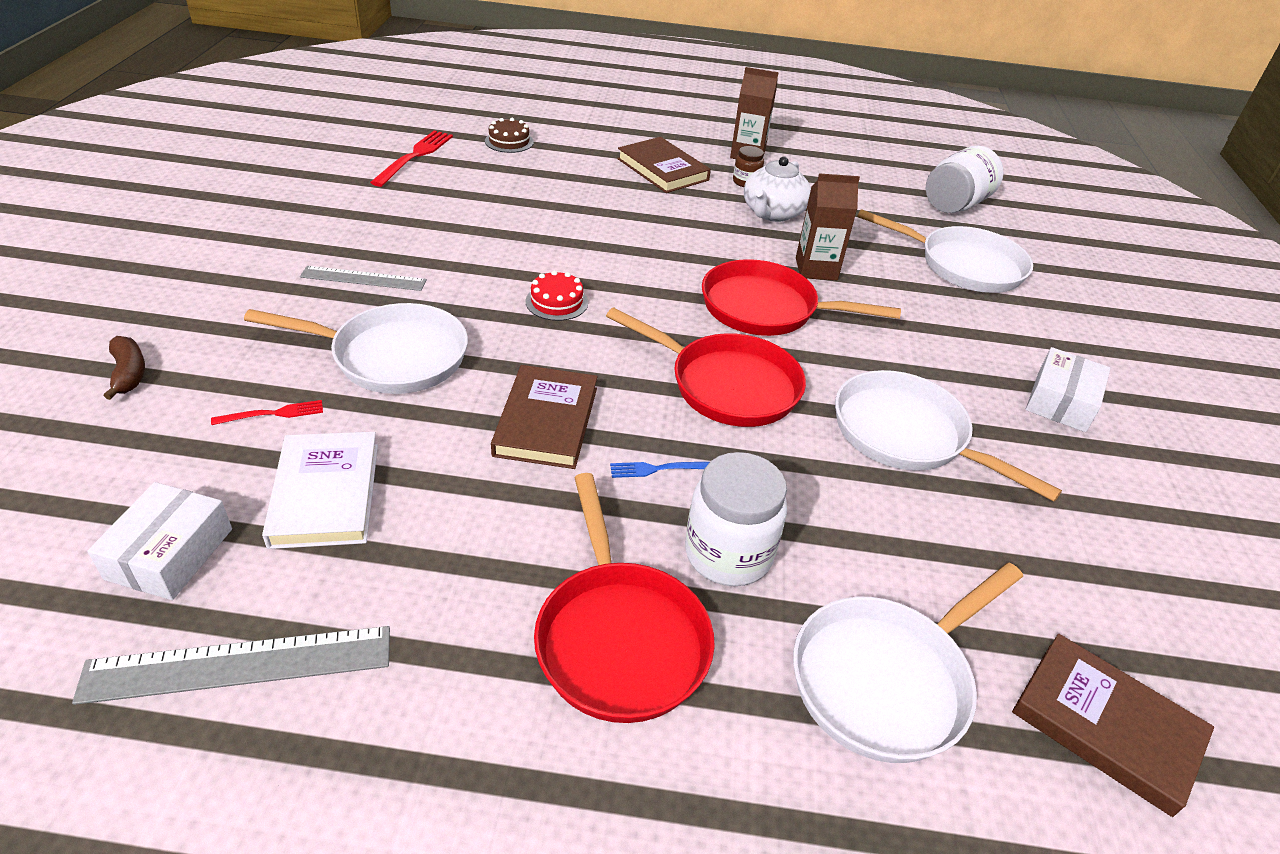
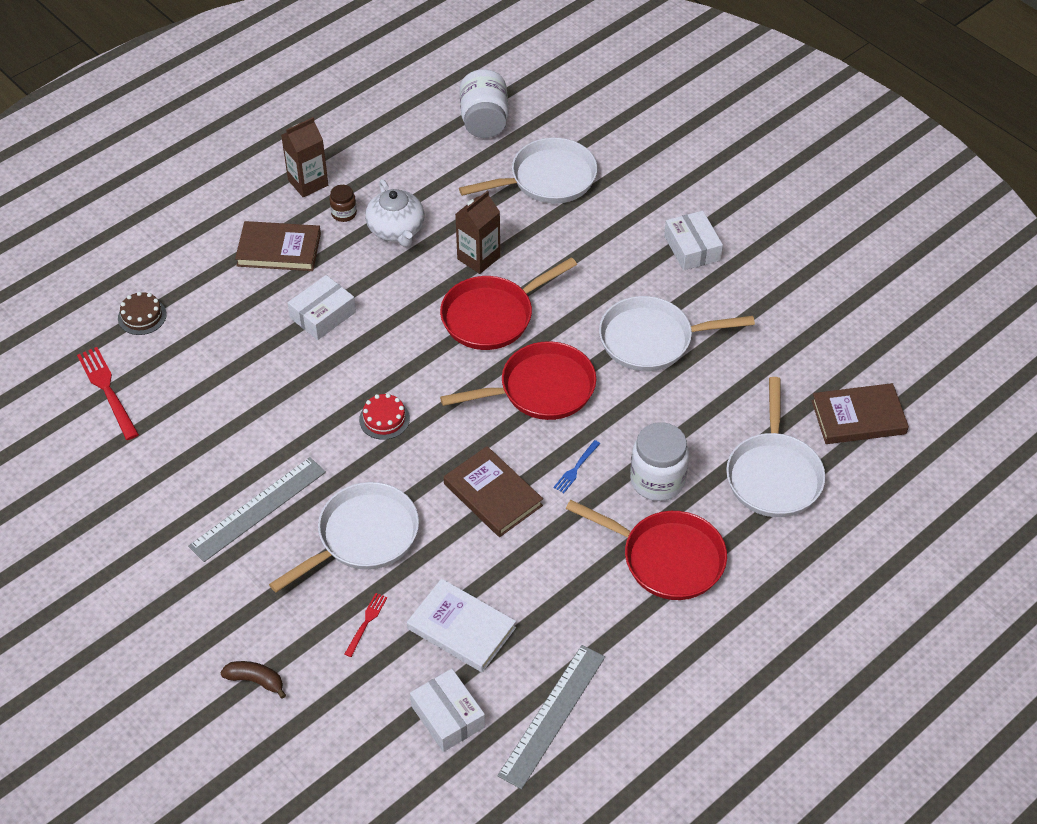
camera: 45 degrees left, 10 degrees up
grey ruler [300,266,427,291] -> grey ruler [188,457,326,562], size x1.51
none -> white box [288,275,356,340]

